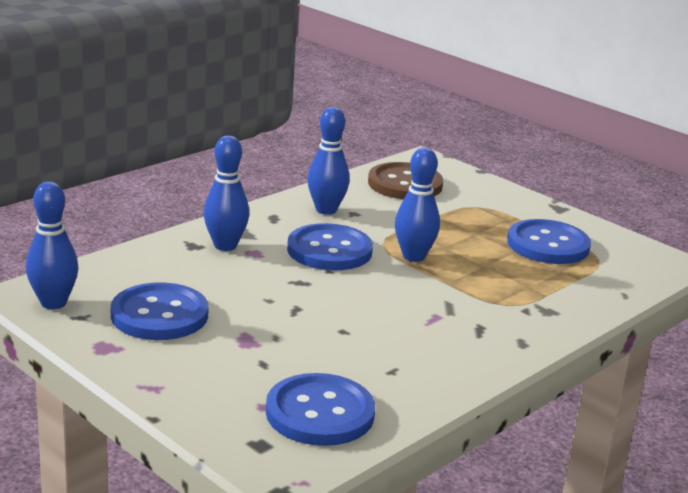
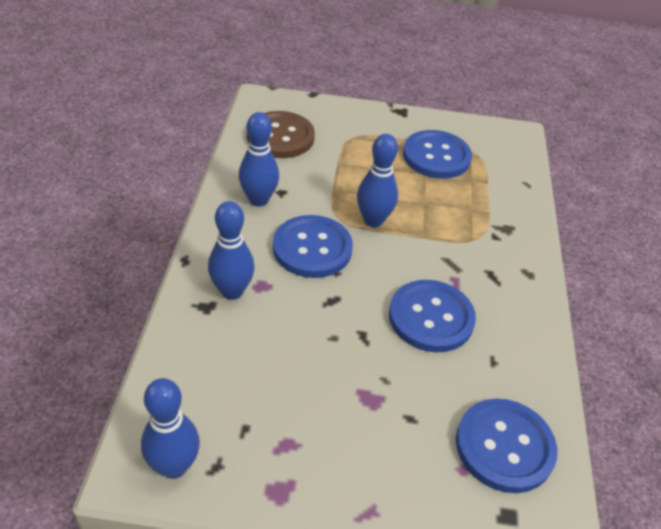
camera: 40 degrees left, 20 degrees up
blue button [111,283,208,340] -> blue button moved to [389,280,476,352]

